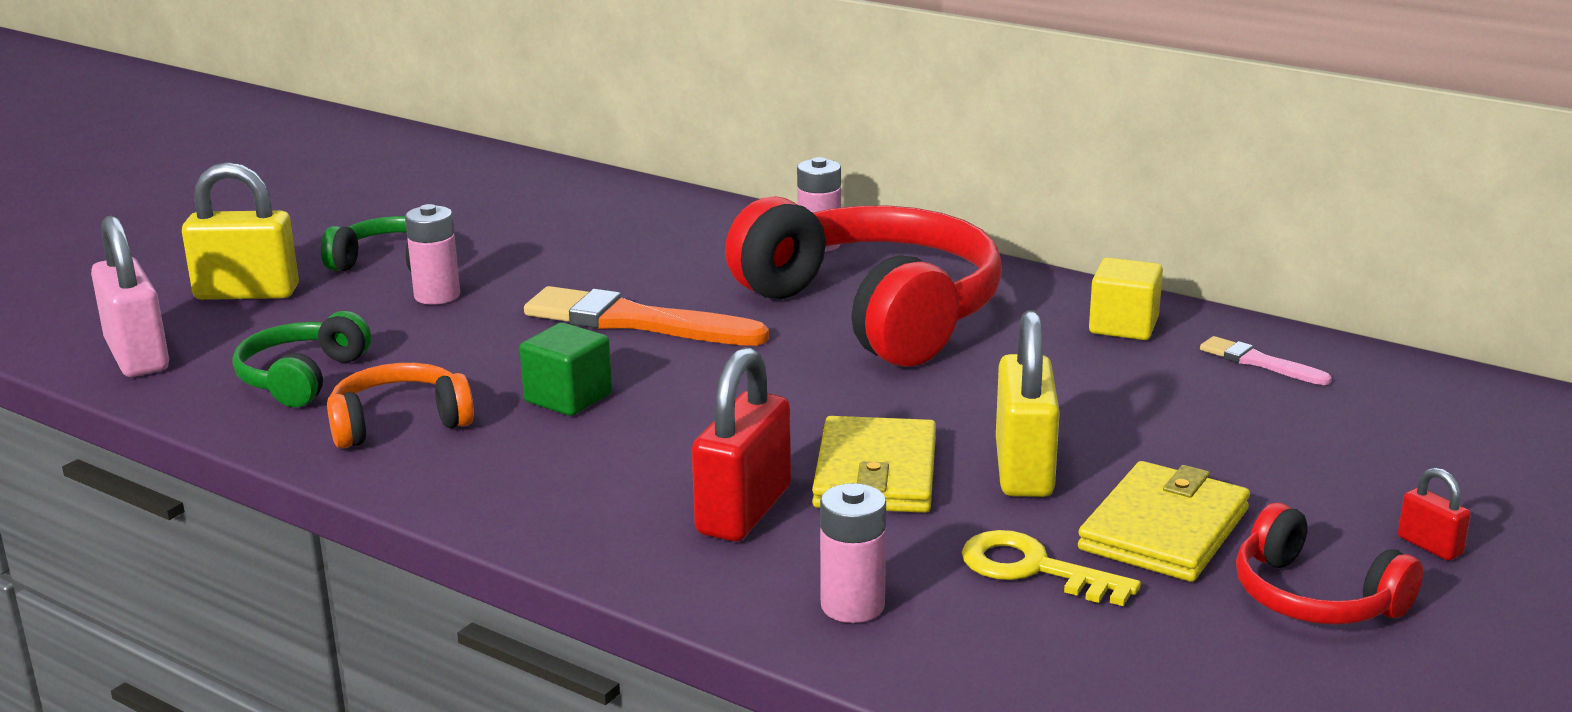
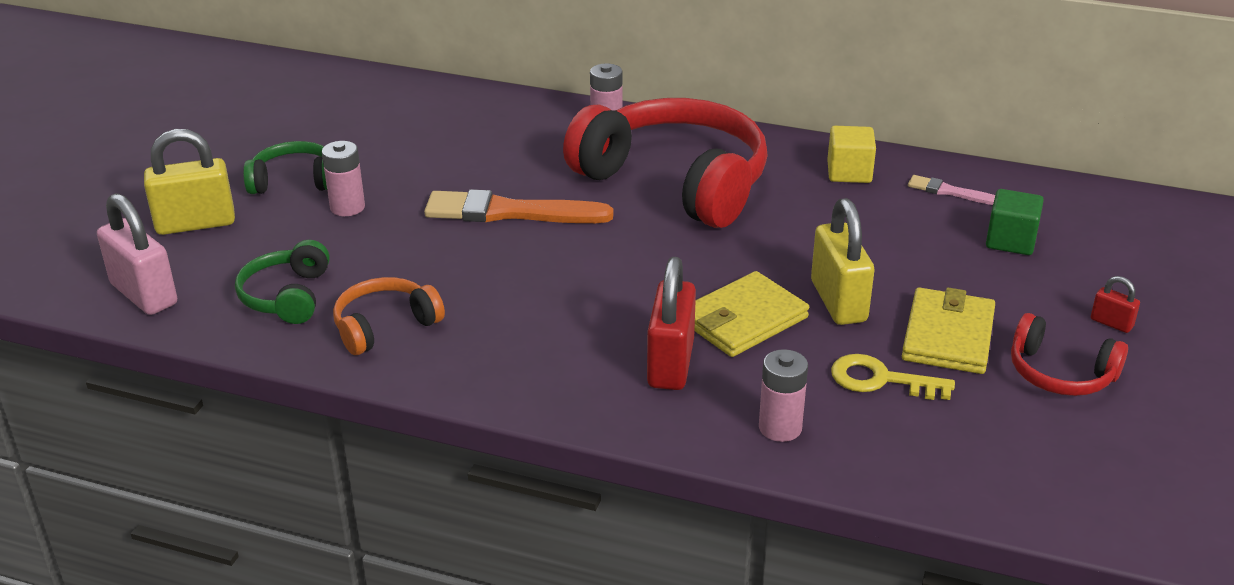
camera: 15 degrees left, 10 degrees up
green cube [520,323,612,416] -> green cube moved to [986,189,1044,255]
yellow wallet [812,416,936,513] -> yellow wallet turned 60 degrees clockwise [694,271,809,357]

